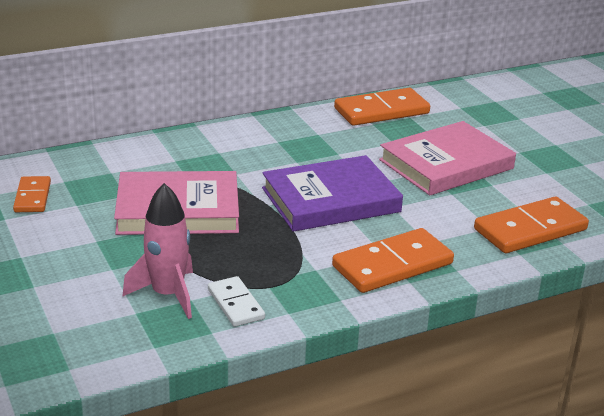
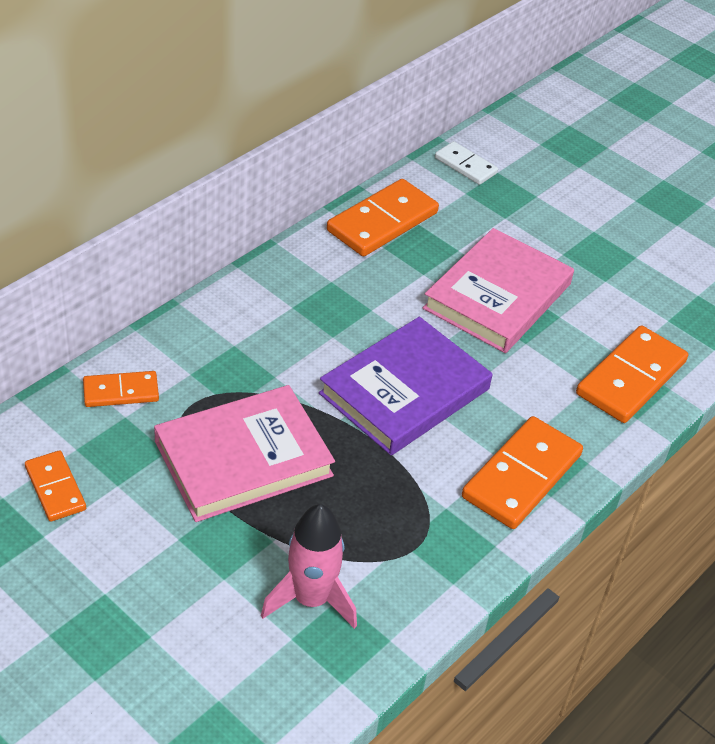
camera: 25 degrees left, 15 degrees up
white domino [208,276,265,327] -> white domino moved to [435,141,498,185]
none -> orange domino [83,371,159,407]

